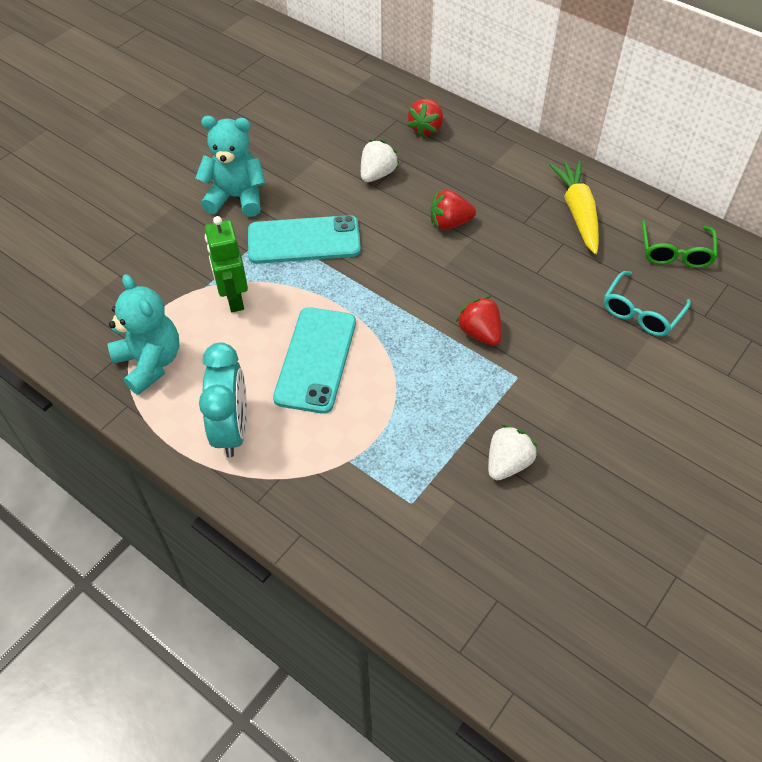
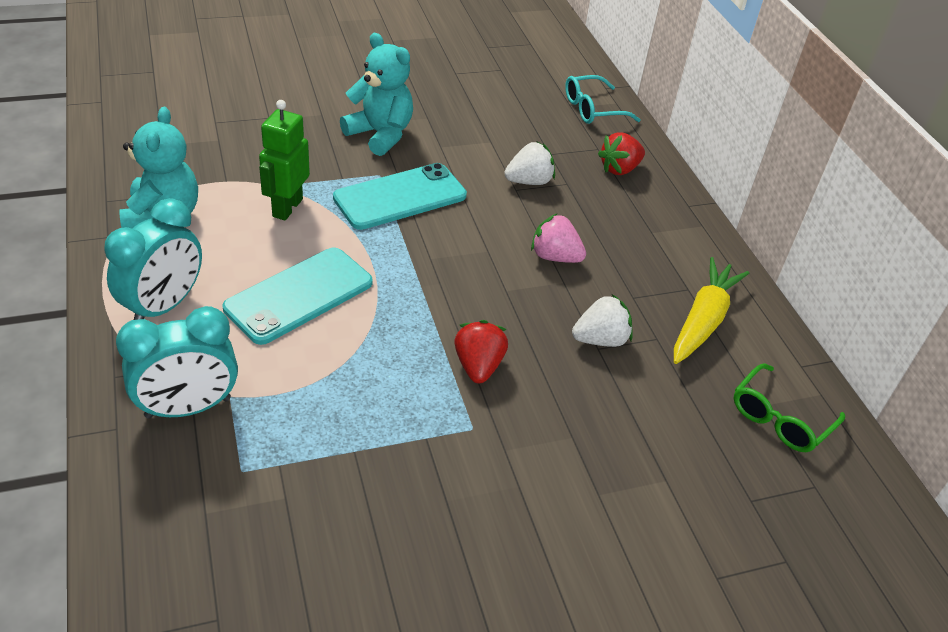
camera: 30 degrees right, 10 degrees down
turquoise phone [248,215,361,264] -> turquoise phone turned 60 degrees counterclockwise [333,163,467,230]
red strawberry [431,190,476,230] -> pink strawberry [531,213,586,263]
white strawberry [488,425,538,480] -> white strawberry moved to [572,294,633,347]
turquoise glasses [604,271,691,336] -> turquoise glasses moved to [565,75,640,124]
none -> turquoise clock [116,306,238,419]

